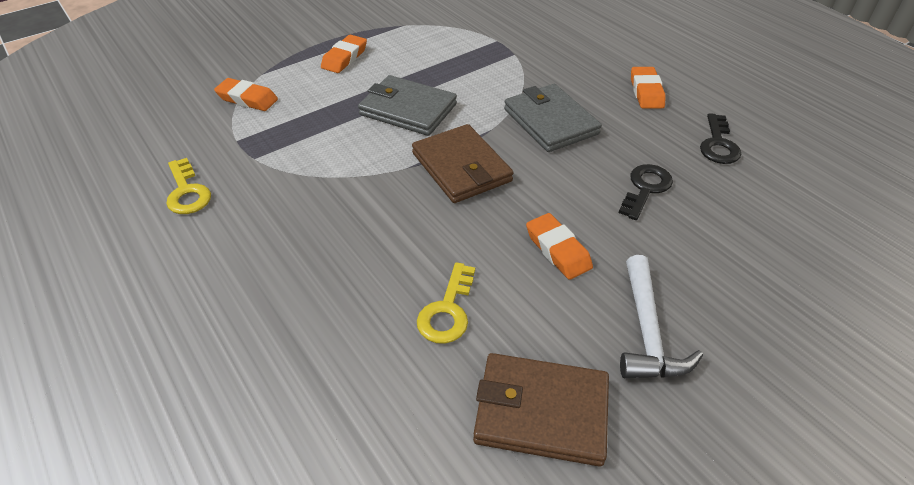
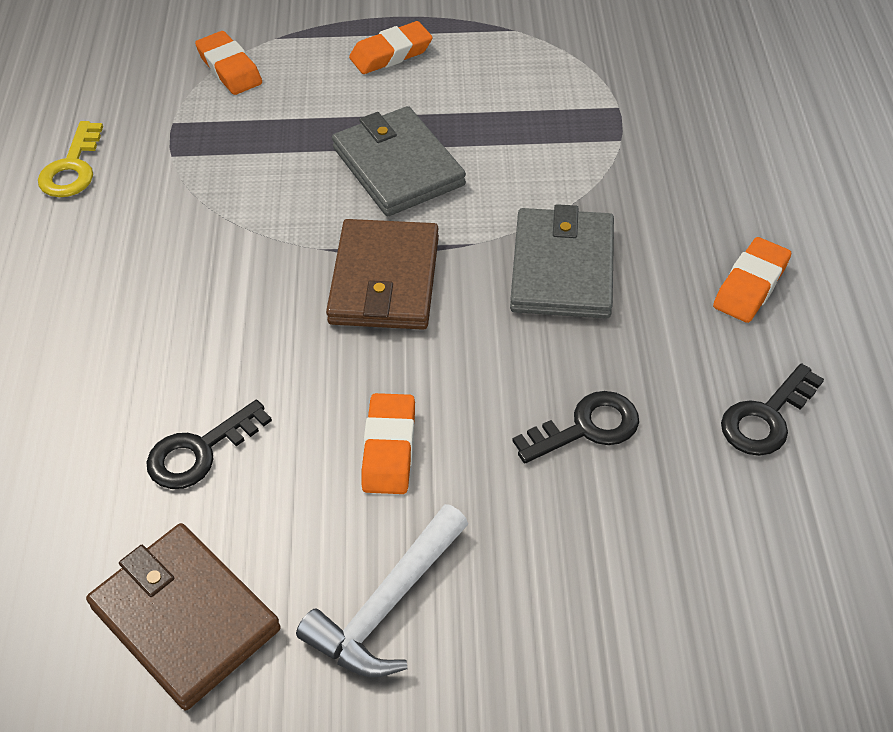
camera: 35 degrees right, 5 degrees up
yellow key [417,262,475,344] -> black key [146,400,272,489]

